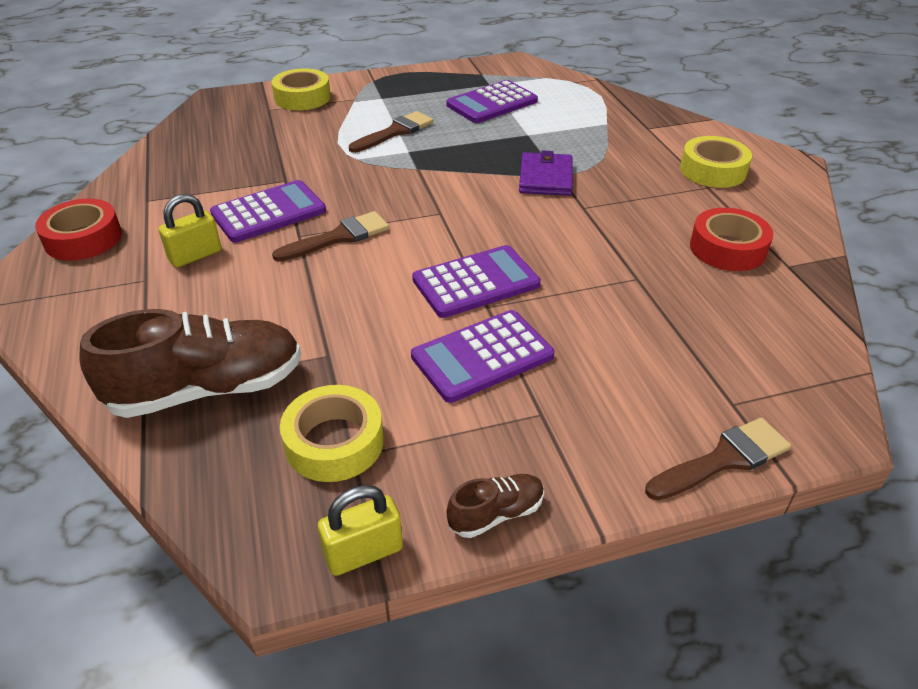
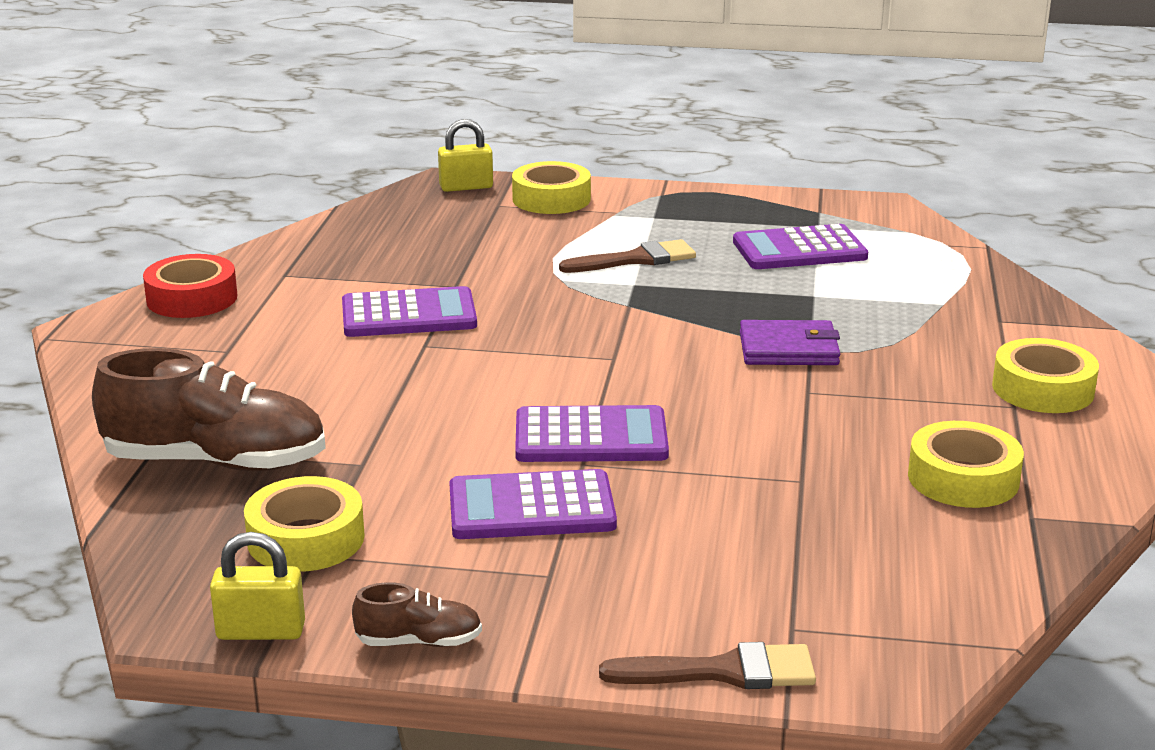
camera: 25 degrees right, 15 degrees down
yellow padlock [159,194,222,267] -> yellow padlock moved to [438,119,493,192]
brown brush [272,211,389,262] -> none
purple wallet [519,150,573,196] -> purple wallet turned 60 degrees clockwise [740,320,840,365]
red tape [690,208,773,271] -> yellow tape [908,421,1024,508]

